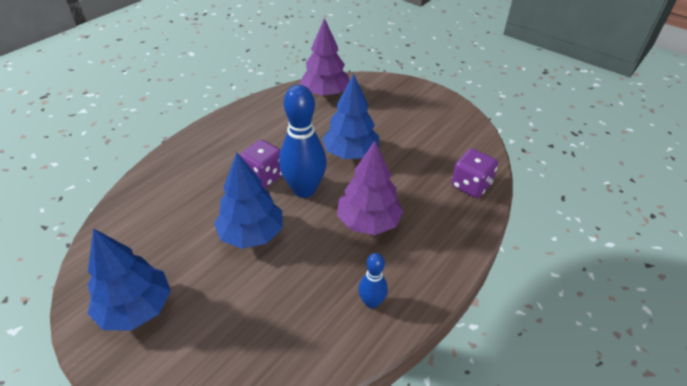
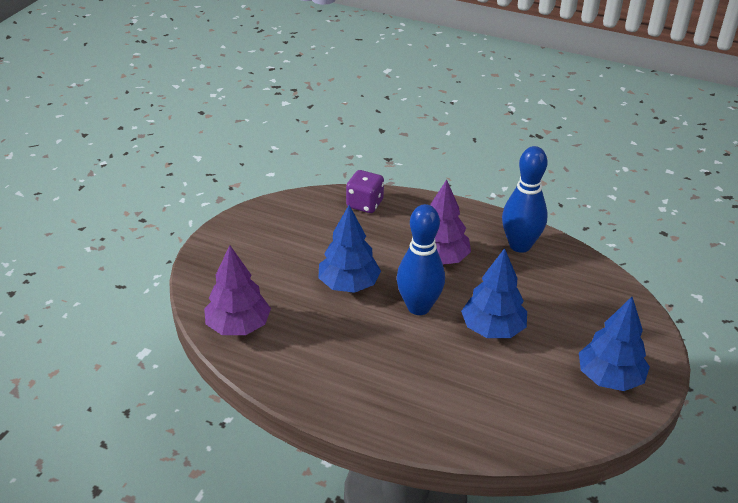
camera: 105 degrees left, 5 degrees down
purple dice [240,140,282,188] -> none
blue bowling pin [358,253,388,308] -> blue bowling pin [502,146,548,253], size x1.95

